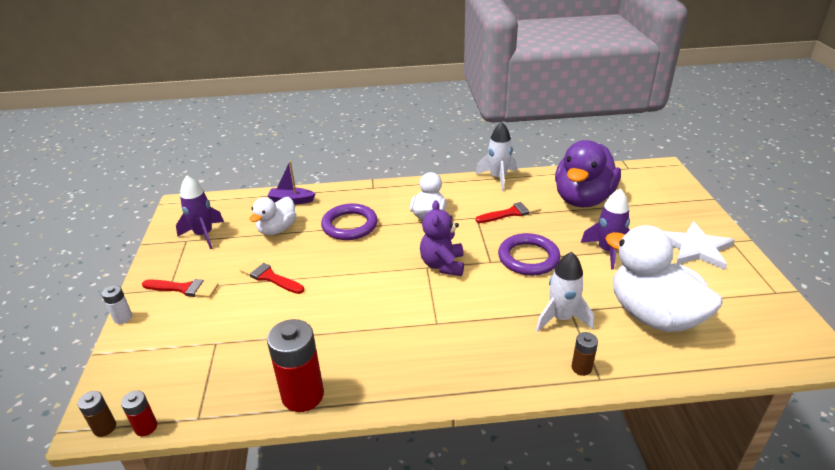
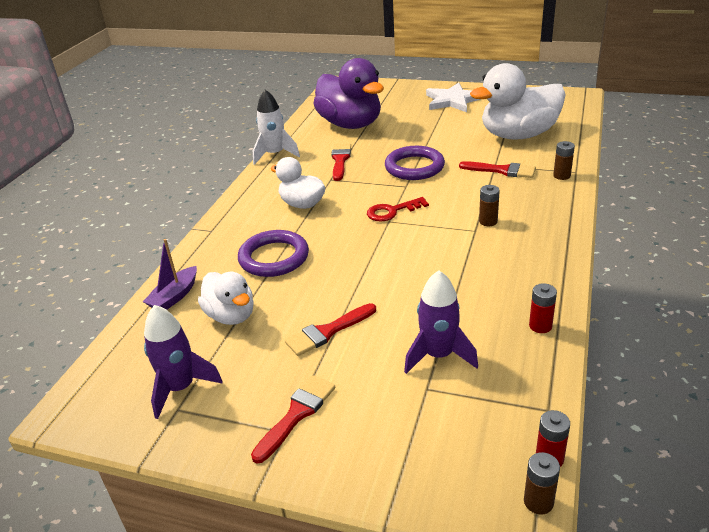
camera: 65 degrees left, 0 degrees up
white battery [102,285,132,324] -> none
red battery [267,319,324,412] -> red battery [529,283,557,333], size x0.49
purple teddy bear [420,200,464,276] -> red key [367,197,429,221]
white rocket [536,252,594,332] -> red brush [459,161,536,178]
purple rocket [581,188,630,270] -> purple rocket moved to [404,271,478,374]
none -> brown battery [479,185,500,226]

